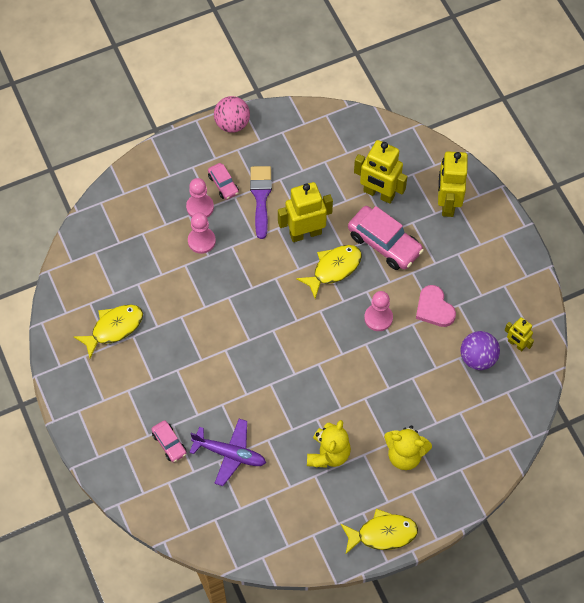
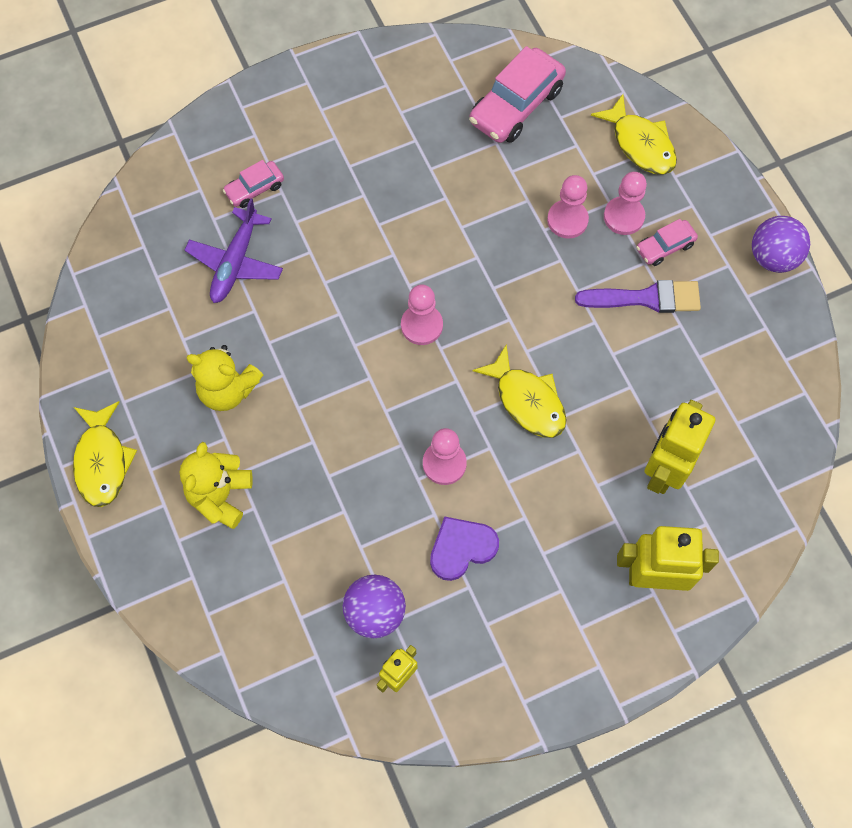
camera: 90 degrees right, 5 degrees up
yellow fish [74,305,143,358] -> yellow fish moved to [591,94,677,175]
pink ball [214,96,250,133] -> purple ball [752,216,810,273]
yellow robot [278,182,333,242] -> none
pink car [348,206,424,270] -> pink car moved to [469,46,566,143]
pink heart [416,285,456,327] -> purple heart [430,516,499,581]
none -> pink pawn [401,284,443,345]

